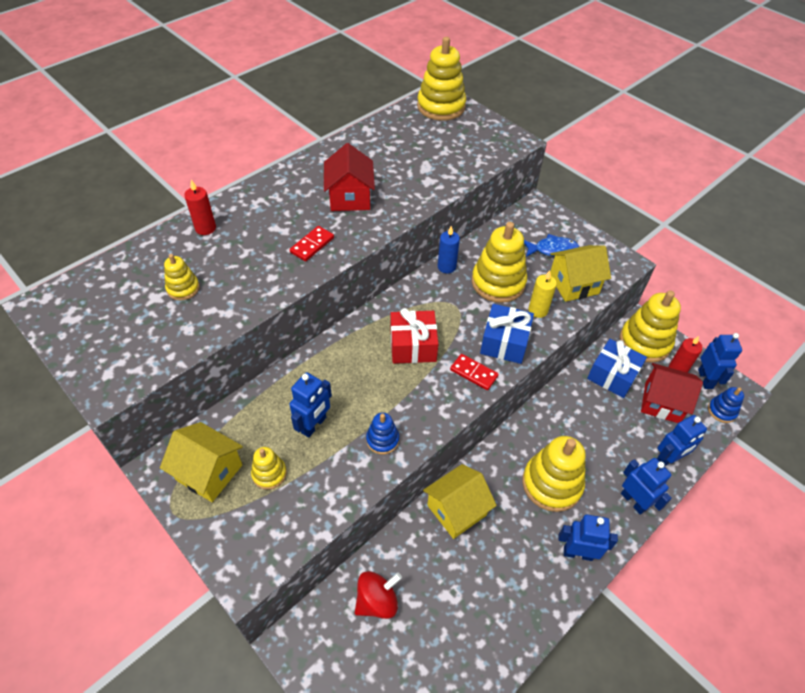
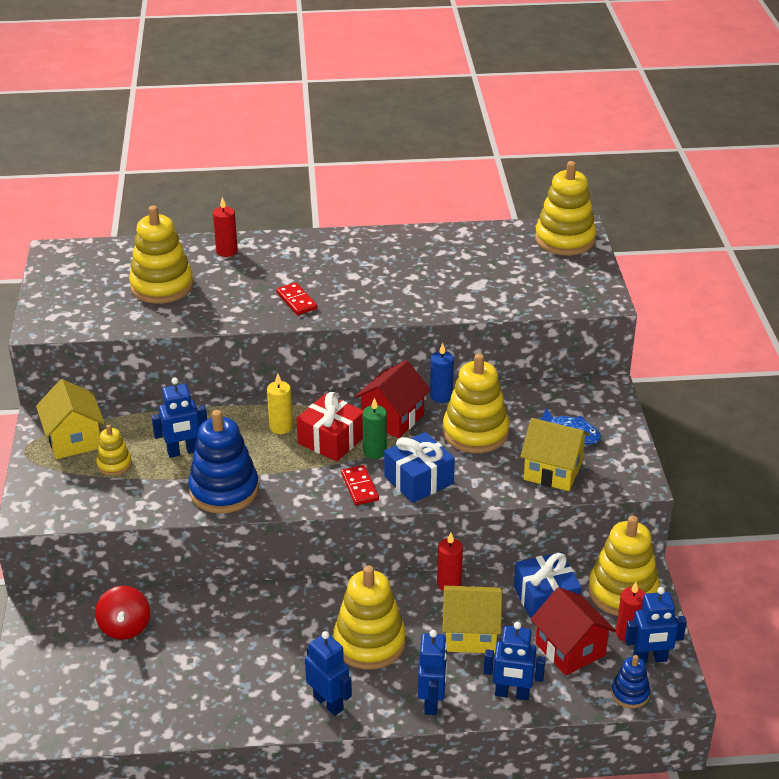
camera: 40 degrees right, 15 degrees down
yellow stacking toy [164,254,200,300] -> yellow stacking toy [129,206,194,304], size x1.97
red domino [290,226,334,261] -> red domino turned 75 degrees clockwise [276,283,317,315]
red house [324,143,375,211] -> red house moved to [355,360,431,438]
red spinning top [355,571,402,619] -> red spinning top turned 75 degrees clockwise [95,586,150,640]
blue stacking toy [366,413,399,454] -> blue stacking toy [188,410,259,513], size x1.97
yellow house [423,464,497,539] -> yellow house moved to [443,586,502,654]
yellow candle [528,271,557,318] -> yellow candle moved to [267,374,293,434]
blue robot [698,333,742,389] -> blue robot turned 45 degrees clockwise [625,587,687,664]
none -> green candle [362,397,387,459]
none -> red candle [437,533,463,591]

